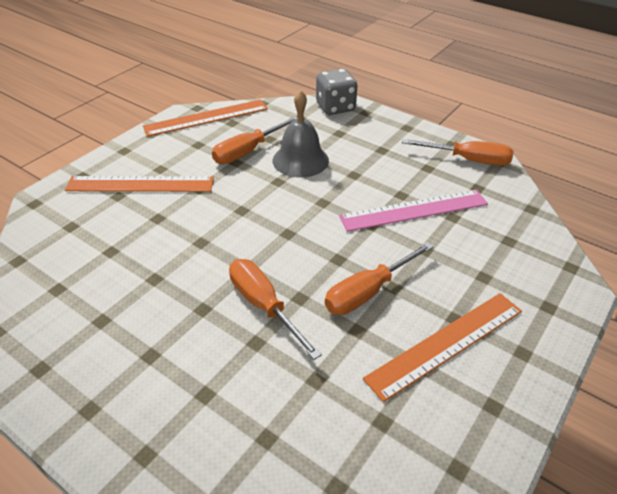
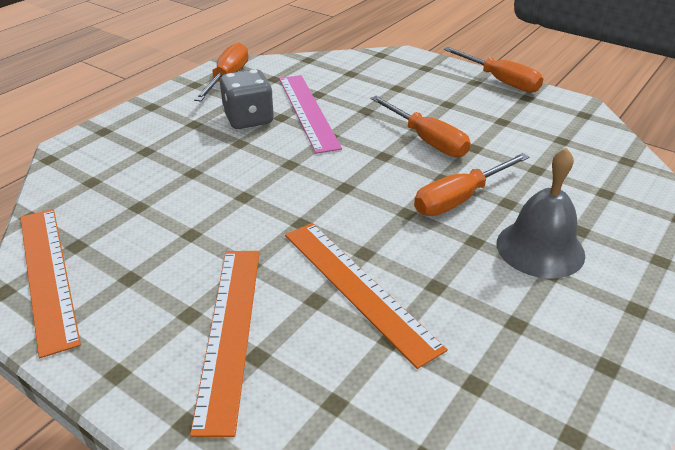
camera: 90 degrees left, 5 degrees down
orange screwdriver [212,116,298,164] -> orange screwdriver moved to [444,47,543,93]
grey bell [273,90,329,178] -> grey bell moved to [497,148,585,279]
grey dice [316,69,357,115] -> grey dice moved to [220,69,274,129]
orange ruler [363,293,522,402] -> orange ruler moved to [285,223,448,369]

